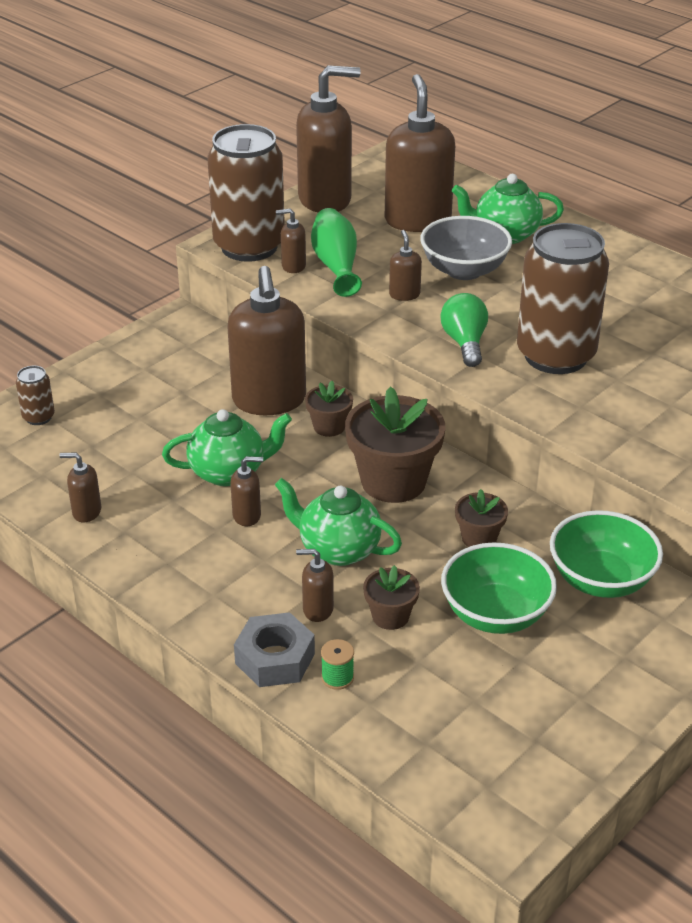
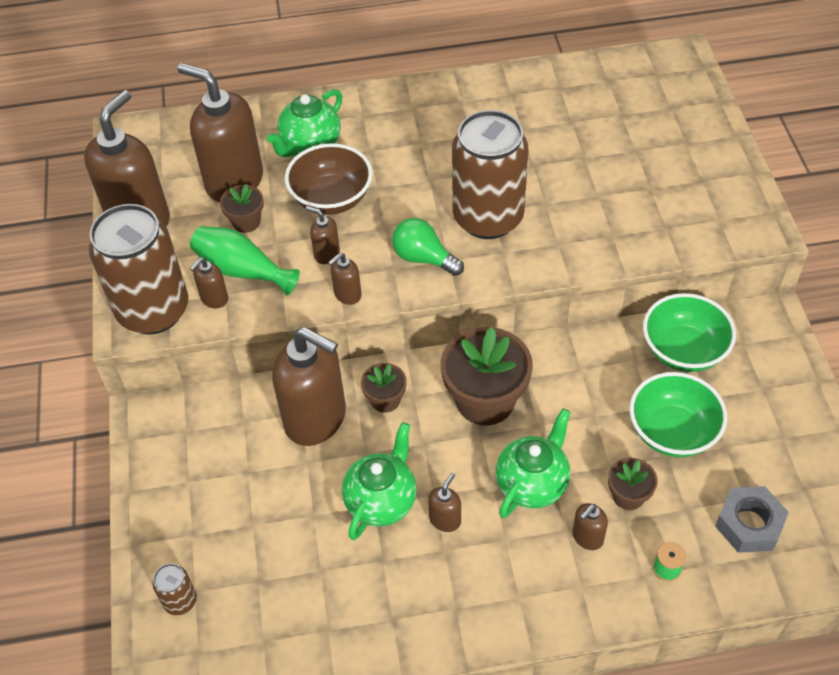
camera: 50 degrees left, 15 degrees up
brown soap dispenser [59,453,101,522] -> brown soap dispenser moved to [328,253,362,305]
grey nut [234,612,315,687] -> grey nut moved to [715,486,789,553]
green teapot [275,478,402,566] -> green teapot turned 150 degrees clockwise [496,409,571,518]
grey bowl [420,216,512,280] -> brown bowl [285,143,372,215]
brown flower pot [455,489,508,547] -> brown flower pot moved to [220,184,264,233]

